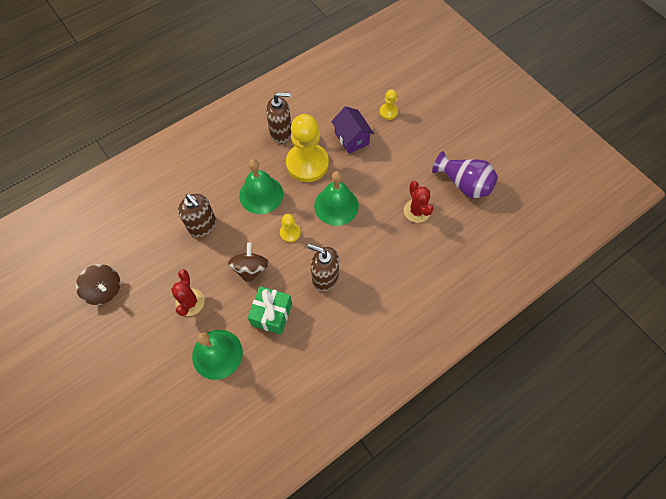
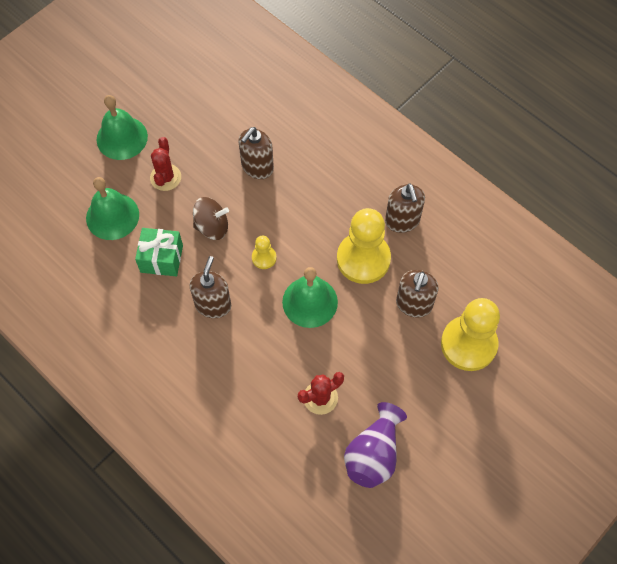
camera: 80 degrees right, 0 degrees up
brown spinning top [76,264,120,305] -> none
red cactus [171,269,205,316] -> red cactus turned 75 degrees counterclockwise [150,137,181,191]
green bell [239,159,283,214] -> green bell moved to [97,95,148,160]
purple house [331,106,374,154] -> brown soap dispenser [396,270,438,317]
yellow pawn [379,89,398,120] -> yellow pawn [441,298,500,371], size x2.17

